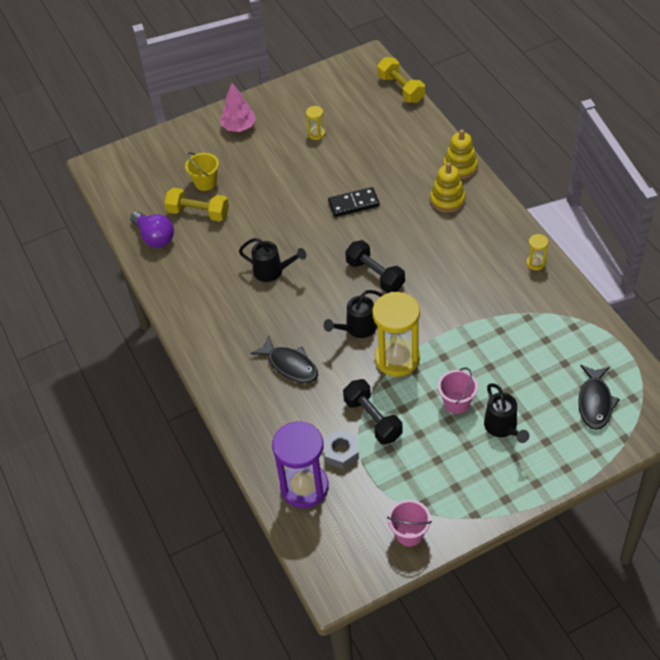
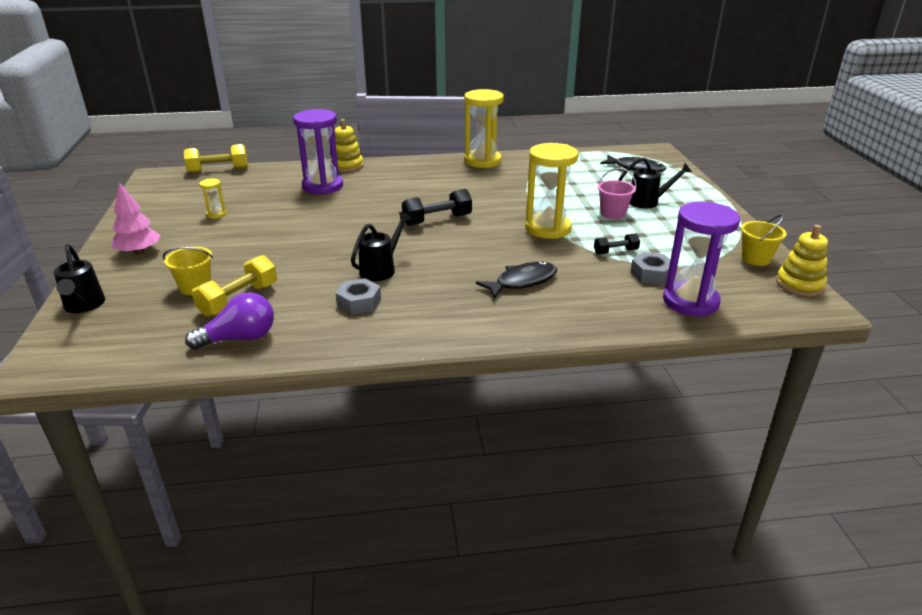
camera: 75 degrees left, 20 degrees down
black watering can [324,290,383,338] -> black watering can moved to [54,244,105,313]
black domino [328,187,380,217] -> none
black dumbbell [343,379,403,445] -> black dumbbell [594,233,640,255], size x0.59
pink bucket [387,500,432,547] -> yellow bucket [741,214,787,266]
yellow stacking toy [430,163,465,212] -> yellow stacking toy moved to [776,225,828,296]
yellow hourglass [526,234,548,270] -> yellow hourglass [464,89,504,168], size x2.25
none -> purple hourglass [293,109,343,194]
none -> grey nut [336,278,381,315]

